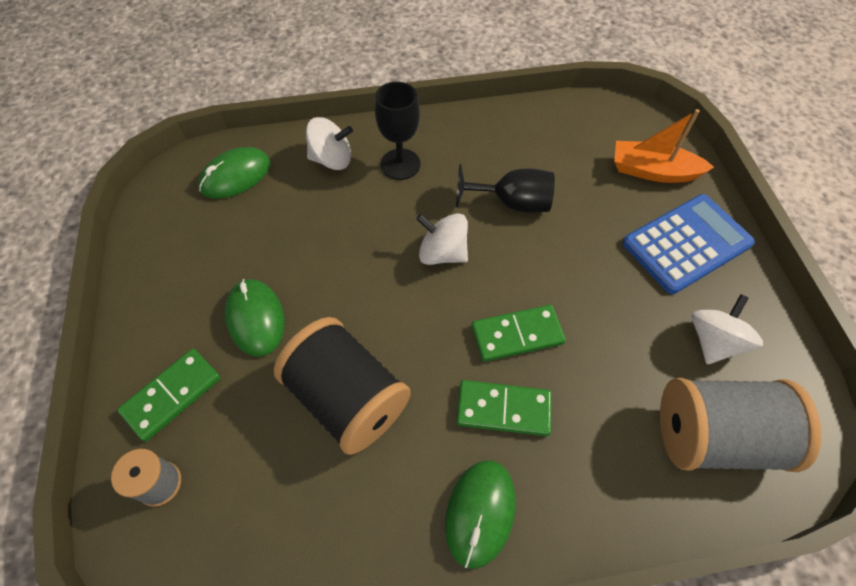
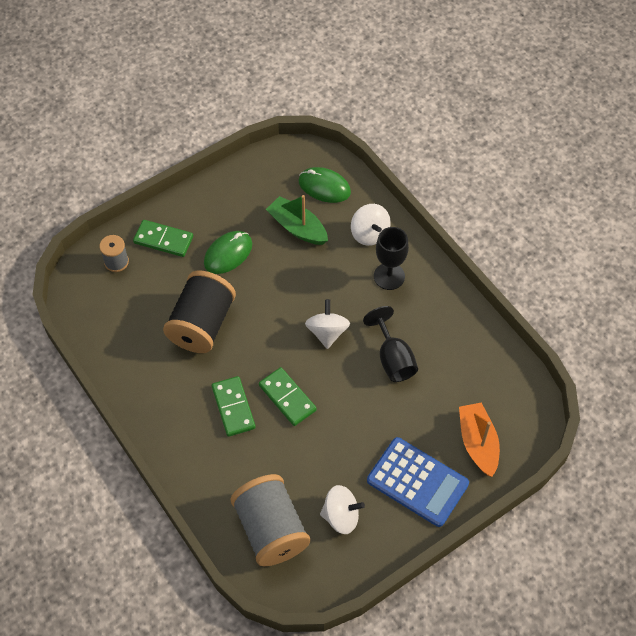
camera: 65 degrees right, 0 degrees up
green mouse [445,460,516,569] -> none
none -> green boat [266,195,328,245]

